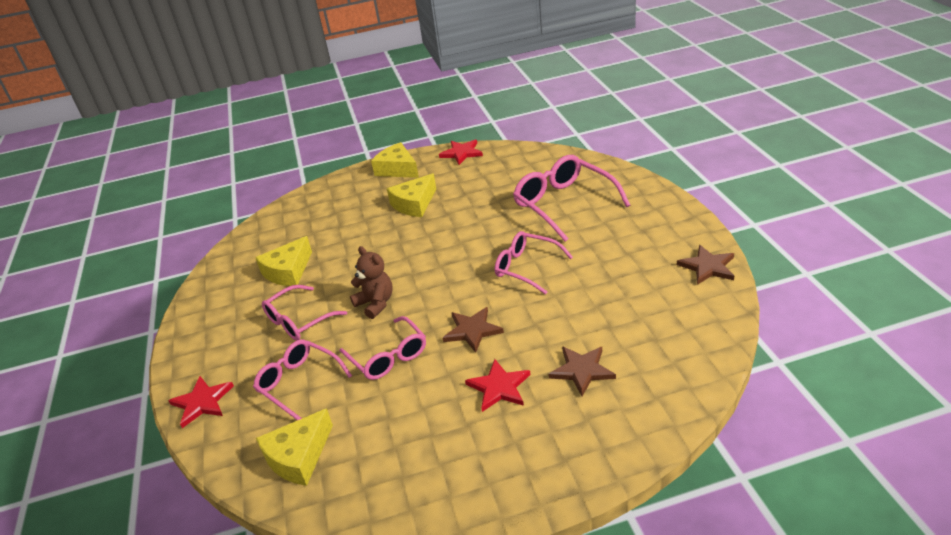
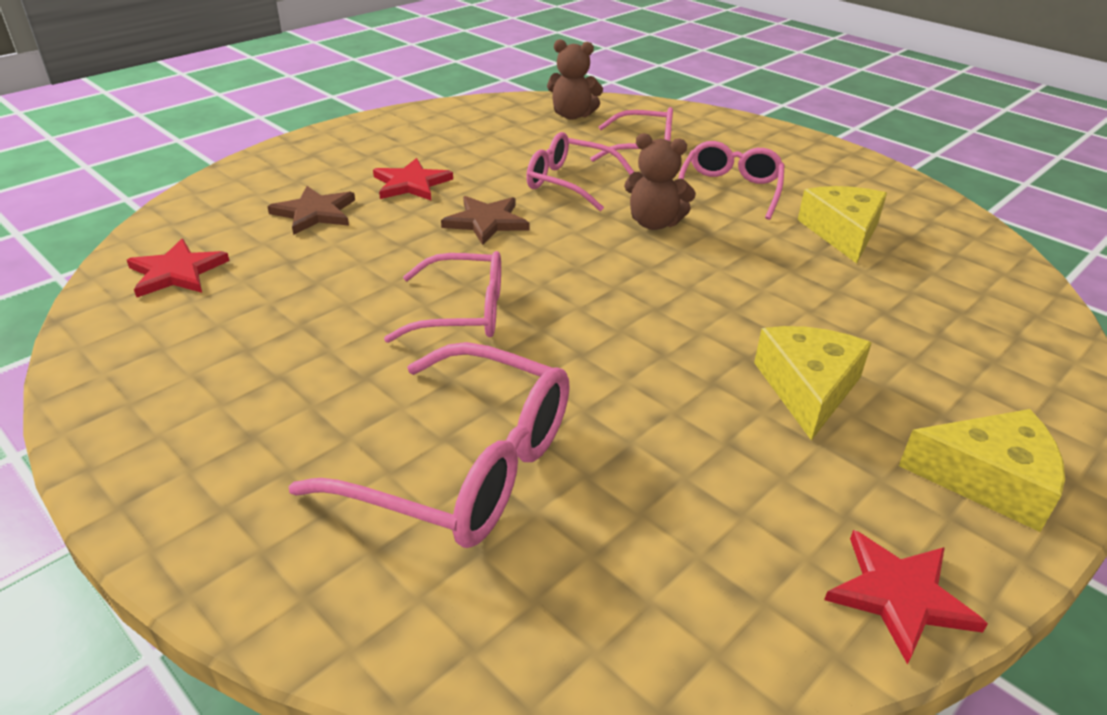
camera: 145 degrees right, 0 degrees up
red star [168,376,234,428] -> red star moved to [127,239,229,297]
yellow cheese [256,408,333,486] -> brown teddy bear [547,39,603,120]
brown star [677,245,734,285] -> none

